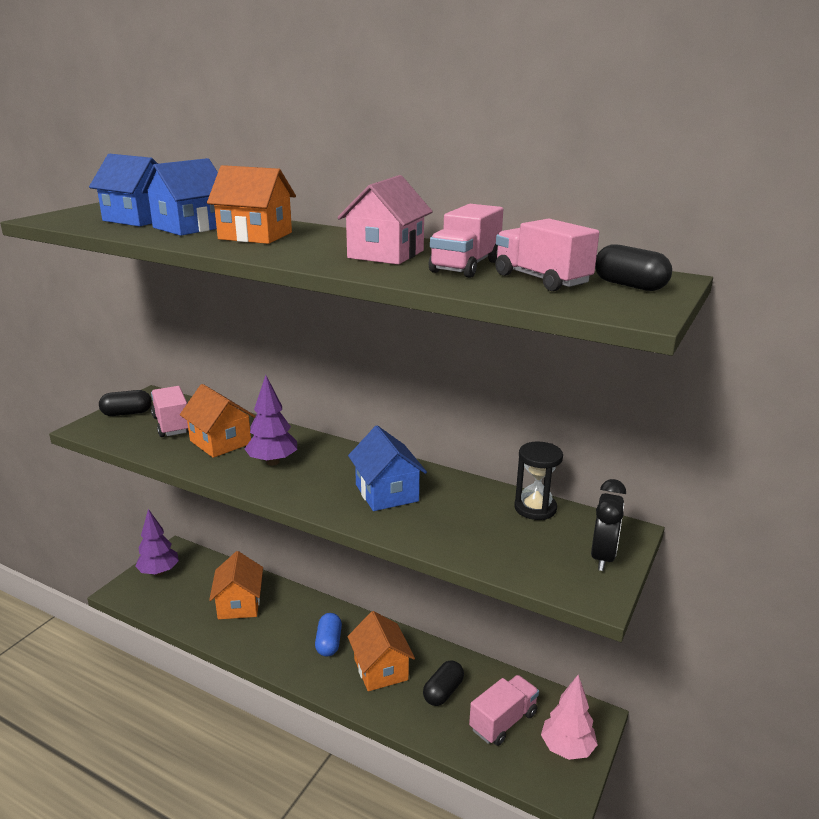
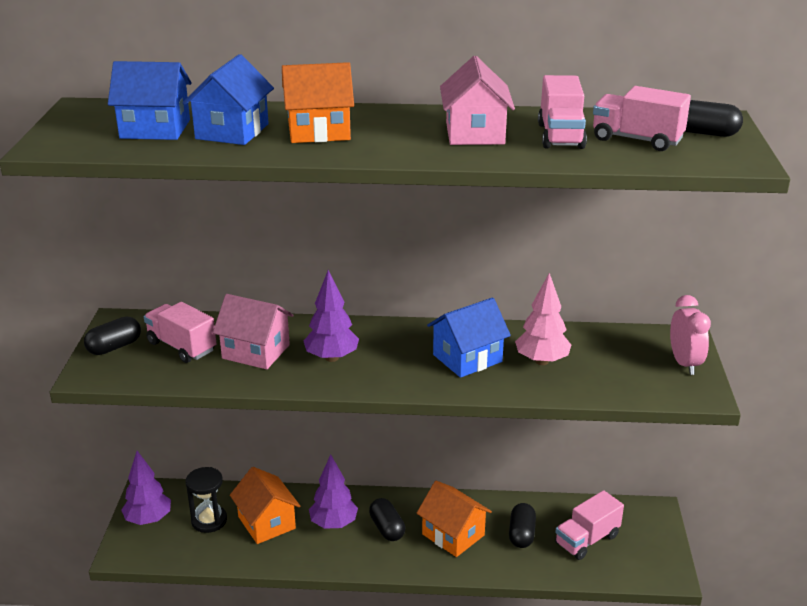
camera: 25 degrees left, 5 degrees up
orange house [180,384,255,458] -> pink house [213,294,294,369]
blue capsule [315,613,342,656] -> black capsule [369,498,405,541]
blue house [348,426,427,511] -> blue house turned 75 degrees counterclockwise [427,298,511,378]
pink truck [469,675,539,746] -> pink truck turned 150 degrees counterclockwise [555,490,624,560]
black hourglass [514,441,563,520] -> black hourglass moved to [186,467,227,533]
pink tree [541,675,598,760] -> pink tree moved to [515,273,571,365]
black clock [591,479,626,571] -> pink clock [670,295,711,375]
none -> purple tree [309,454,358,529]

